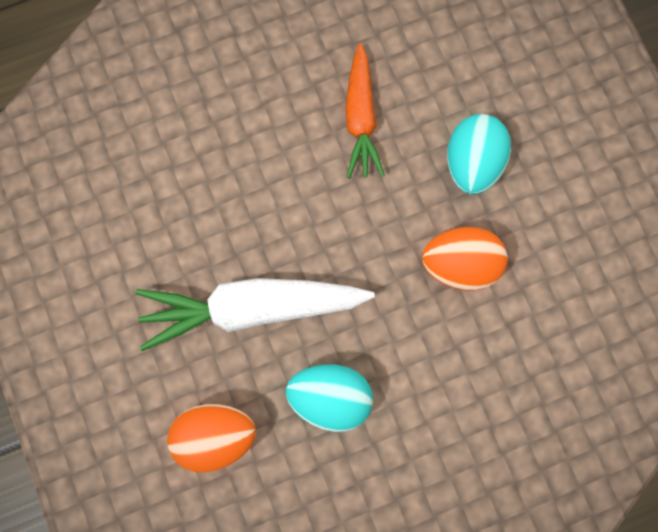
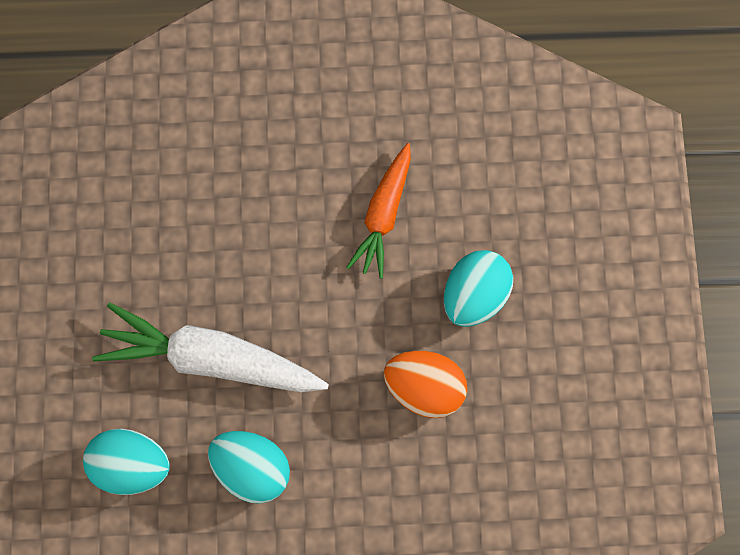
camera: 20 degrees right, 5 degrees down
orange egg [167,404,256,473] -> turquoise egg [83,428,170,495]

